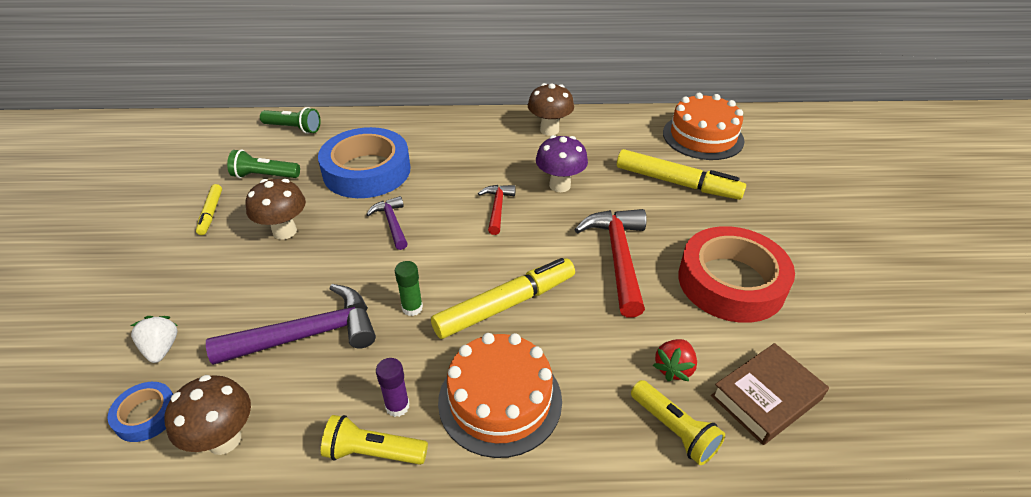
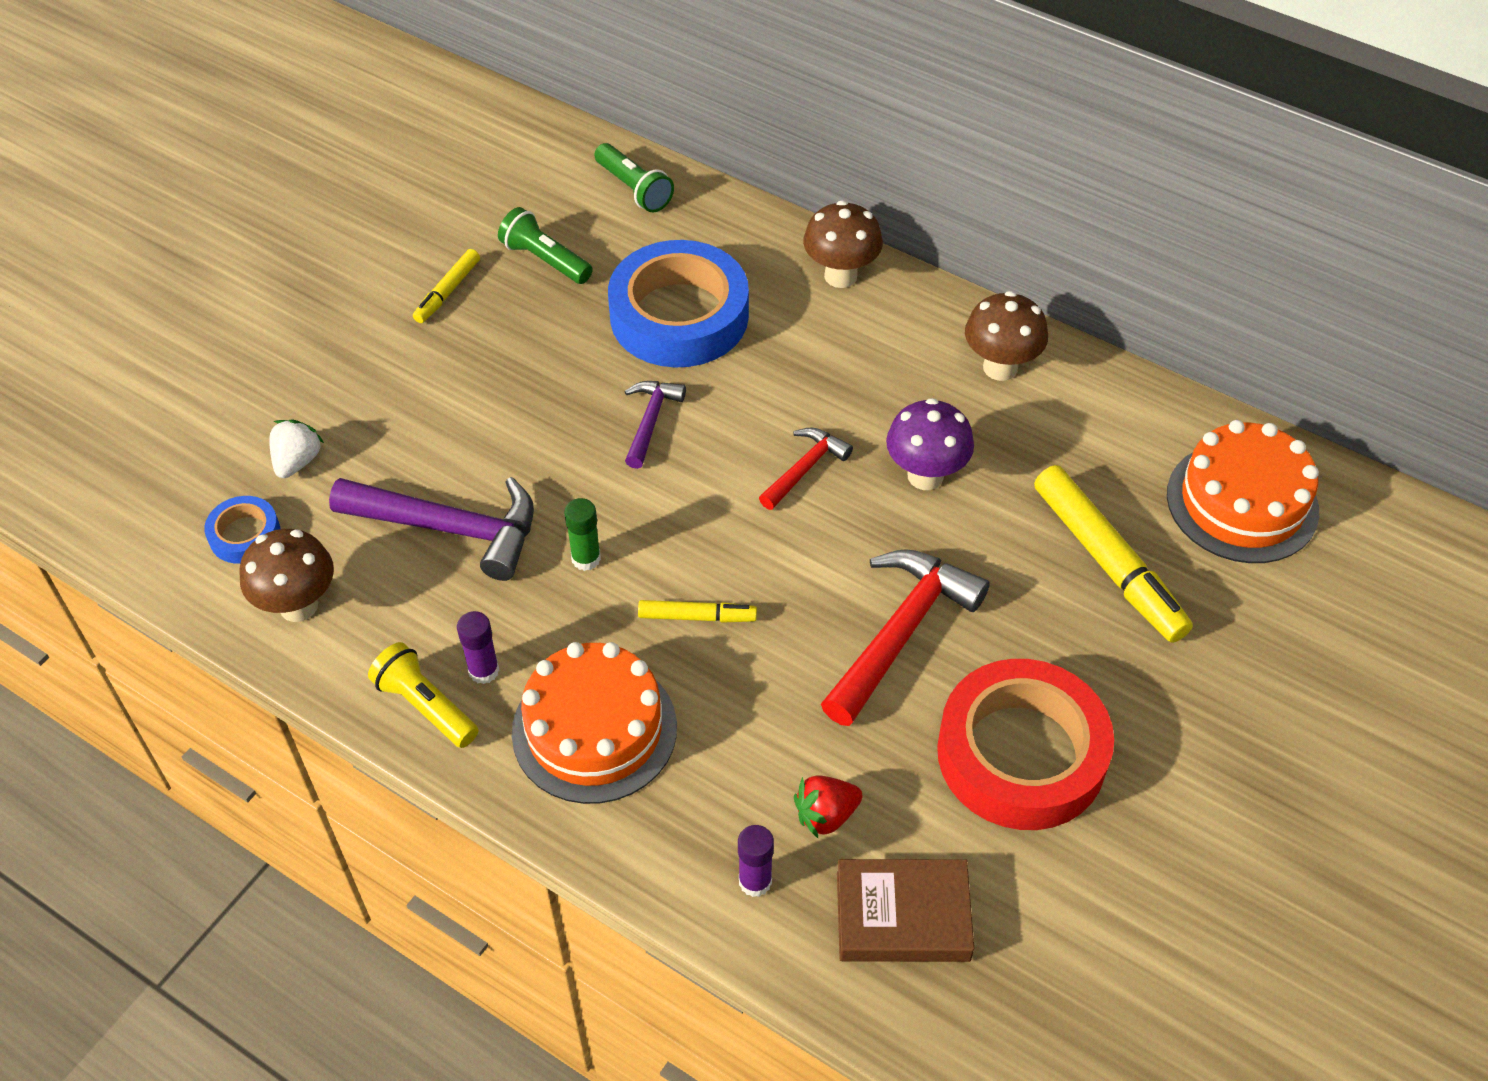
camera: 35 degrees right, 10 degrees up
brown mushroom [246,179,306,240] -> brown mushroom moved to [803,200,883,288]
yellow marker [431,258,575,339] -> yellow marker [638,600,757,623], size x0.52
yellow flashlight [631,380,725,465] -> purple glue stick [738,825,774,897]

